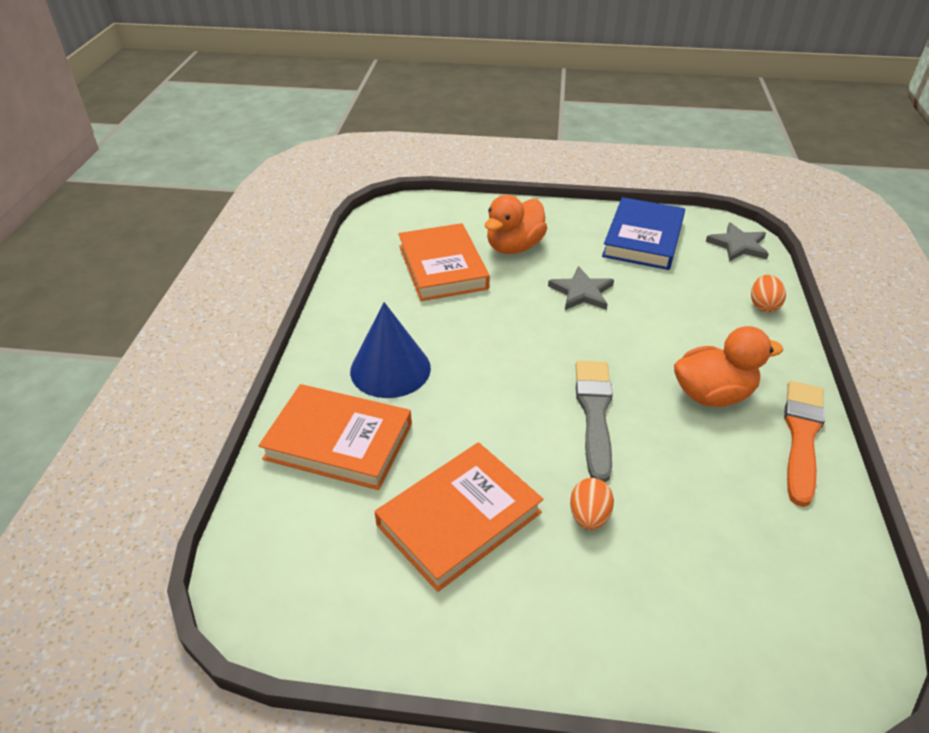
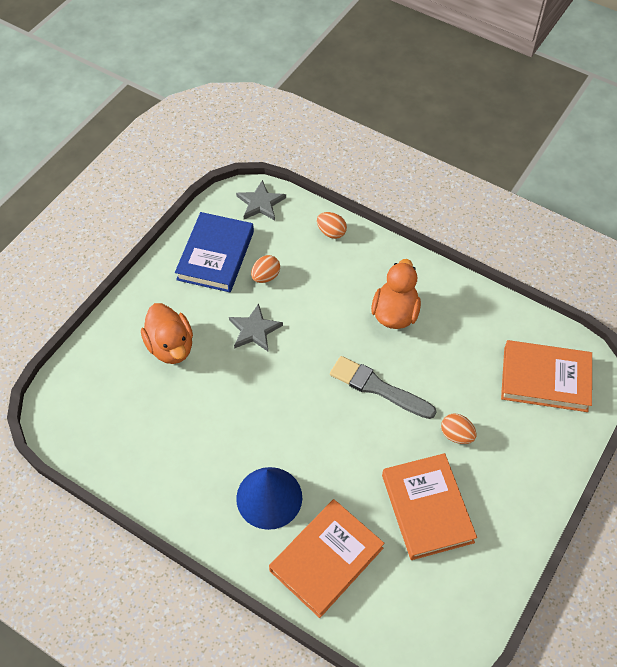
camera: 65 degrees left, 15 degrees up
orange book [398,223,490,301] -> orange book moved to [501,340,592,412]
blue book [602,197,685,270] -> blue book turned 60 degrees clockwise [175,212,254,292]
orange brush [784,381,825,507] -> none
none -> orange egg [251,255,280,283]

